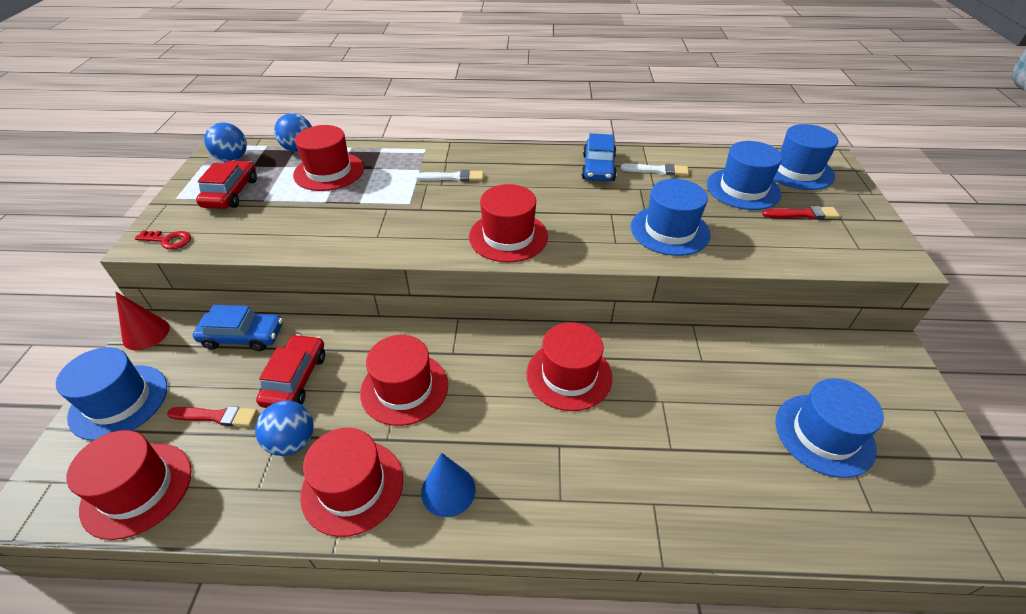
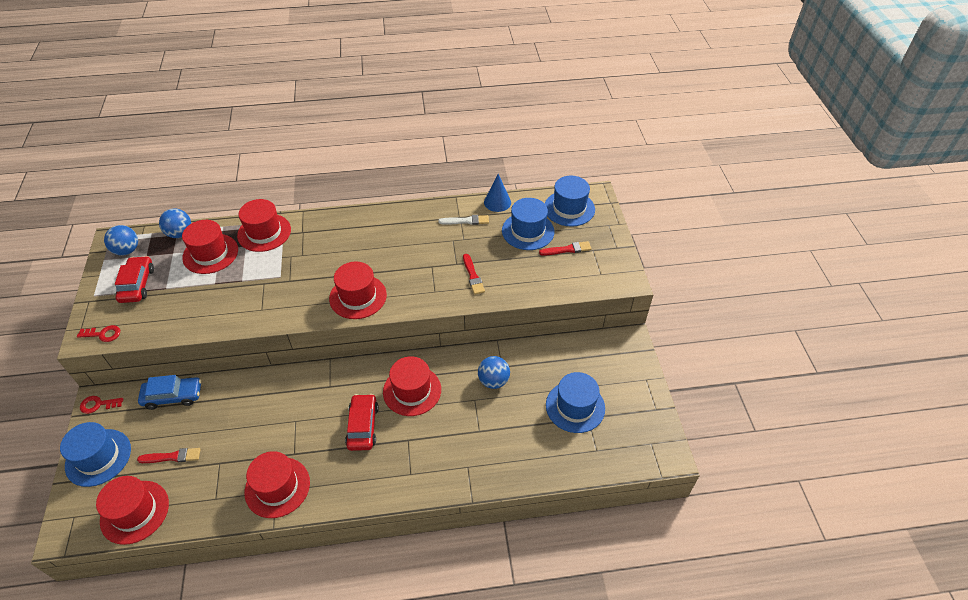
camera: 10 degrees left, 5 degrees up
red cone [116,292,170,350] -> red key [80,396,123,414]
blue ball [255,401,314,456] -> blue ball moved to [478,356,510,389]
red car [256,334,325,408] -> red car moved to [345,394,379,451]
red hat [360,335,448,426] -> red hat moved to [237,199,291,252]
white brush [415,170,484,182] -> none
blue cone [421,453,476,517] -> blue cone moved to [484,174,511,212]
blue car [582,133,617,181] -> none
blue hat [631,179,711,256] -> red brush [463,254,485,295]

